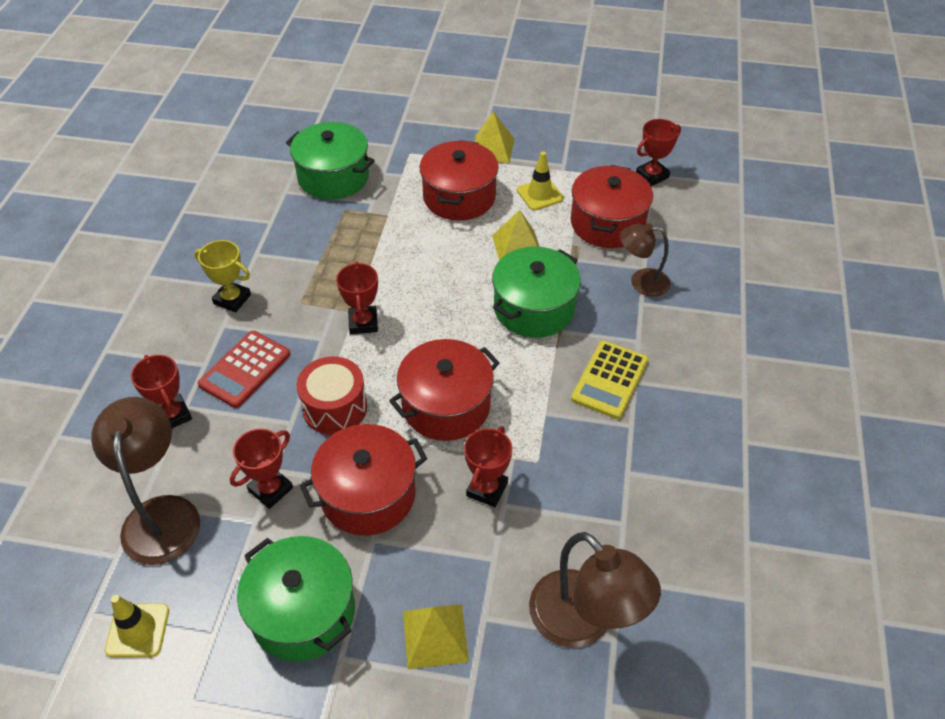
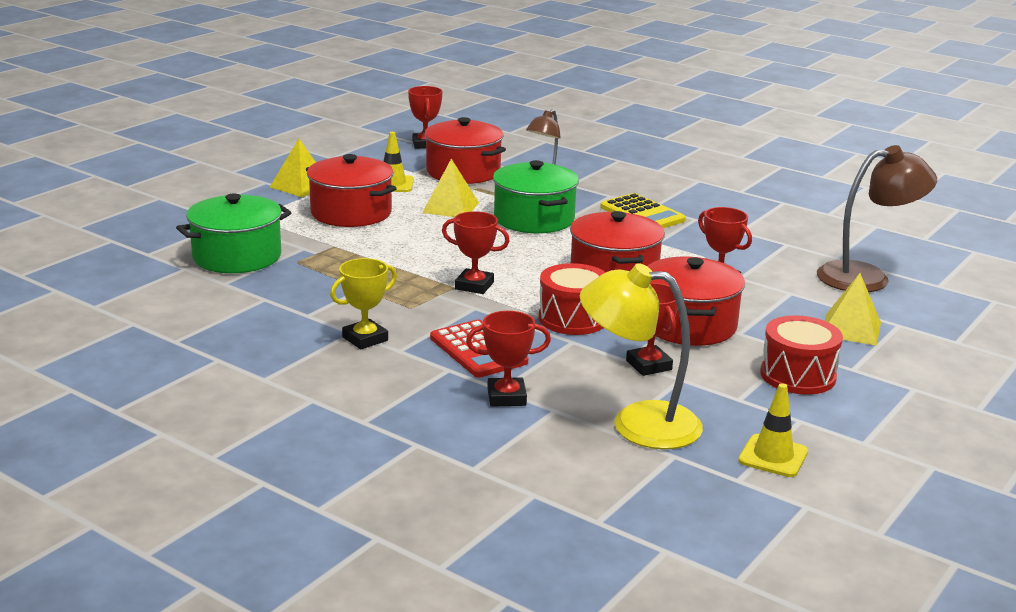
camera: 65 degrees left, 25 degrees down
brown lamp [91,397,200,565] -> yellow lamp [580,263,703,449]
green pot [237,536,355,662] -> red drum [761,315,843,394]

